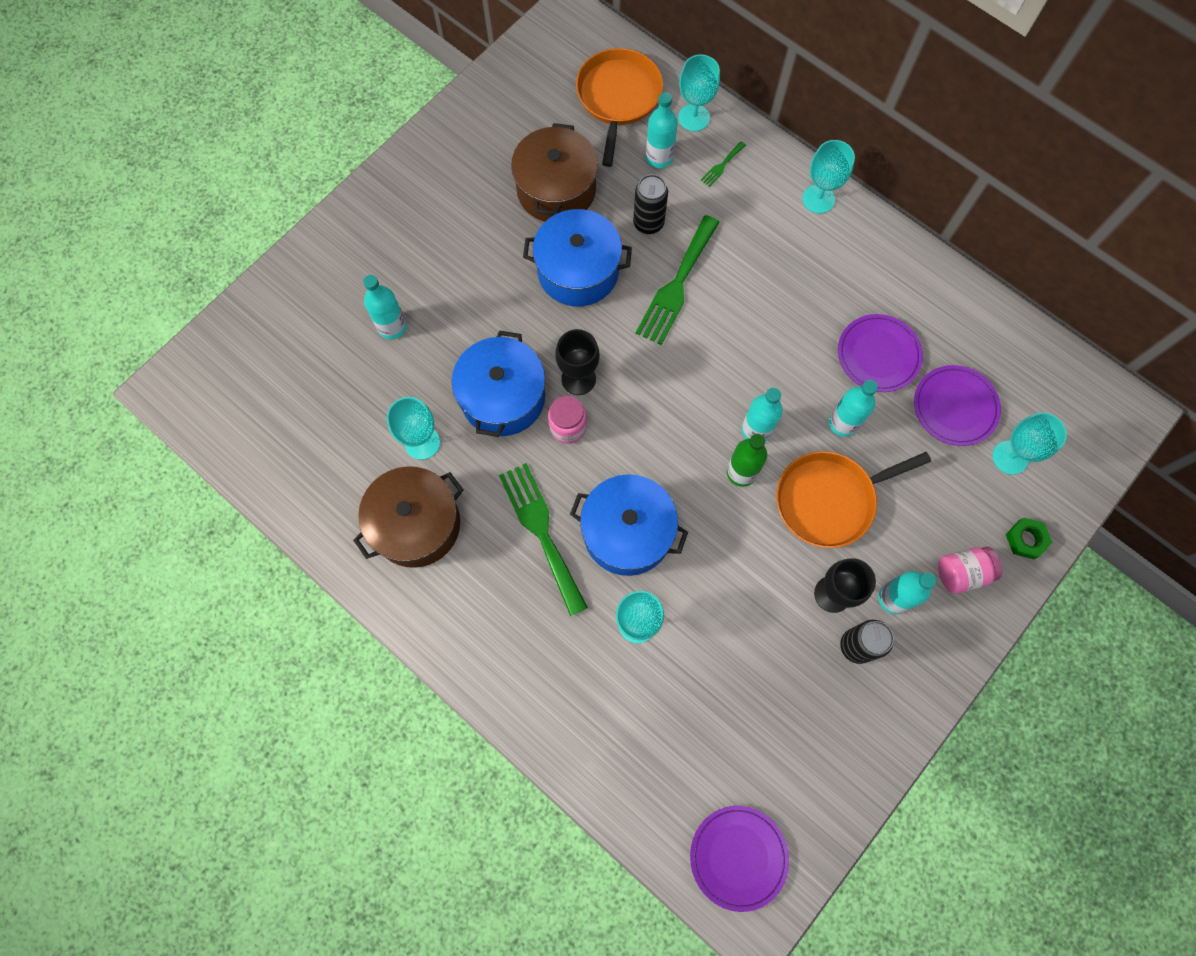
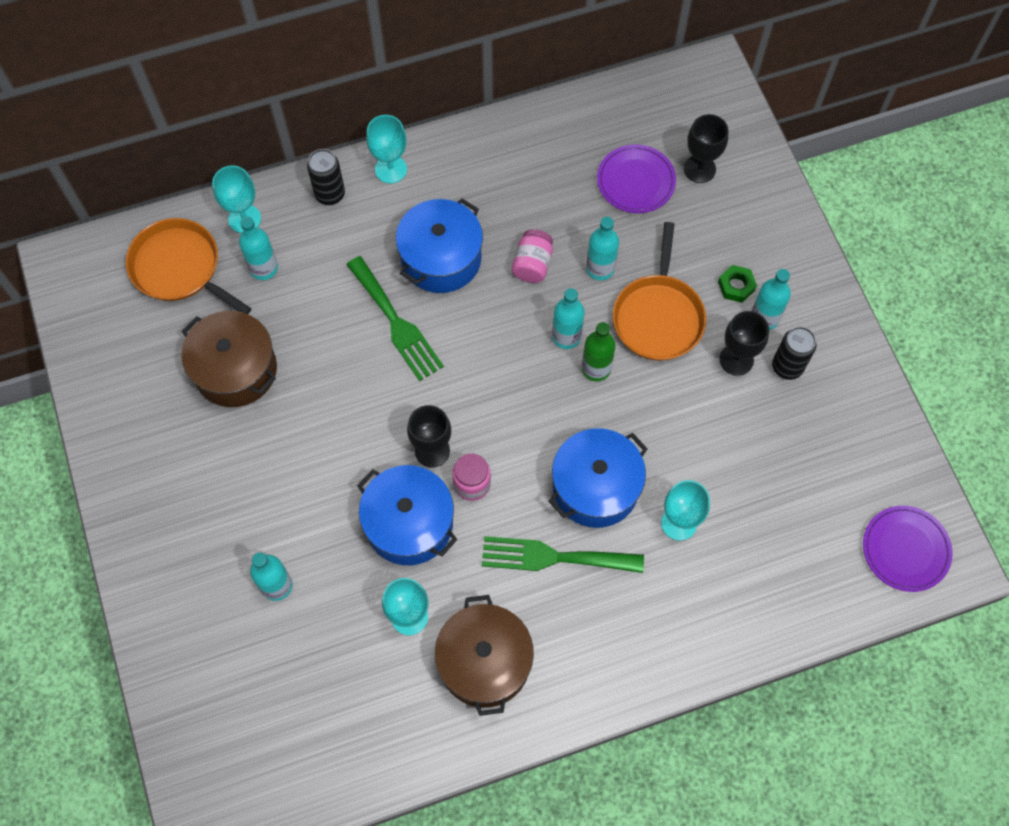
camera: 60 degrees left, 5 degrees down
blue pot [523,209,632,307] -> blue pot moved to [396,198,483,293]
black can [633,174,668,234] -> black can moved to [307,149,345,205]
green fork [701,141,746,187] -> none
purple plate [838,314,923,392] -> none
pink jar [938,547,1002,594] -> pink jar moved to [512,229,553,283]
turquoise goblet [992,413,1067,475] -> black goblet [684,114,728,183]
green nut [1006,518,1052,559] -> green nut moved to [718,265,757,303]

